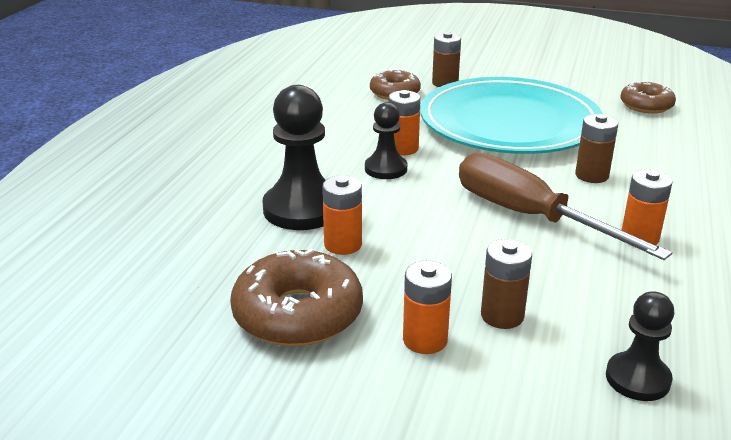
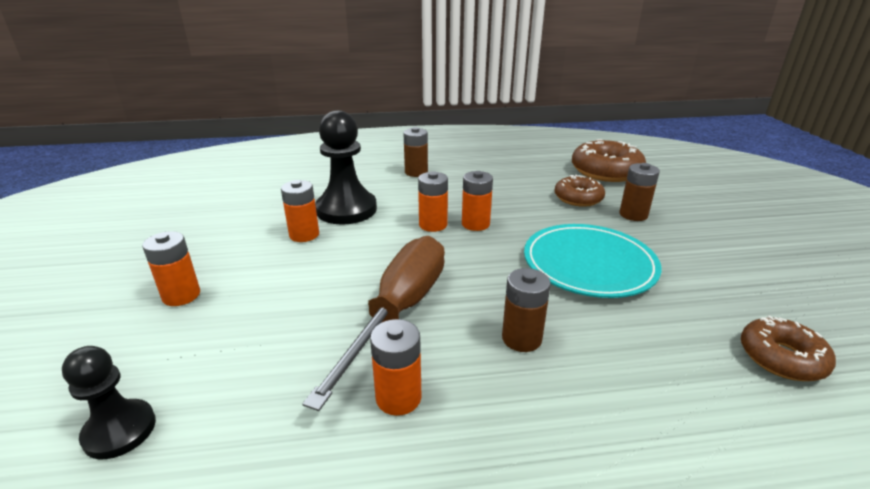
camera: 65 degrees right, 0 degrees up
brown donut [230,248,363,347] -> brown donut moved to [572,139,646,182]
black pawn [365,102,407,179] -> orange battery [418,171,448,232]
turquoise plate [420,77,603,154] -> turquoise plate [524,224,661,298], size x0.66
brown battery [481,239,532,329] -> brown battery moved to [403,127,428,177]

